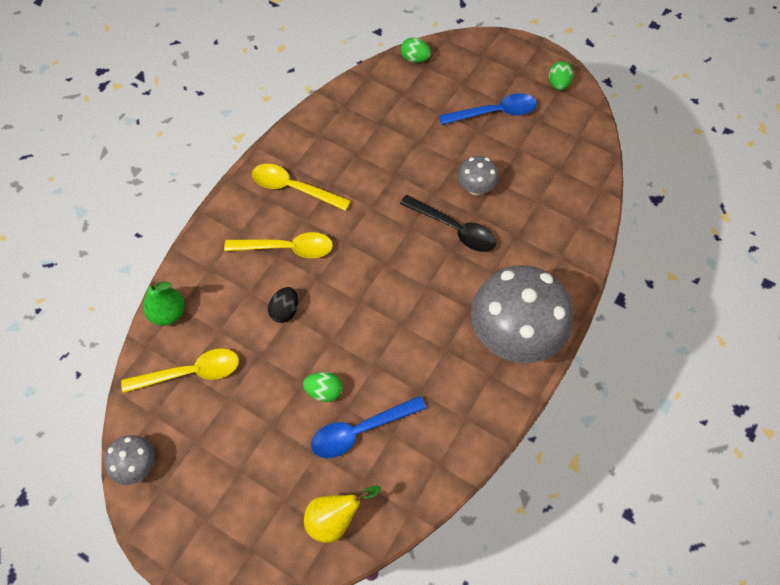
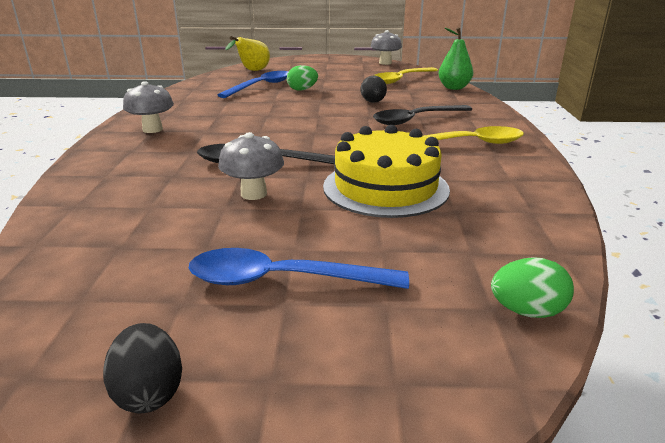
camera: 150 degrees right, 35 degrees down
yellow spoon [224,232,333,258] -> black spoon [373,105,472,125]
blue spoon [439,93,537,125] -> blue spoon turned 45 degrees clockwise [189,248,409,289]
grey mushroom [471,265,573,363] -> grey mushroom [123,81,174,133], size x0.46
green egg [549,61,573,90] -> black egg [103,323,182,413]
none -> yellow cake [323,125,450,218]

